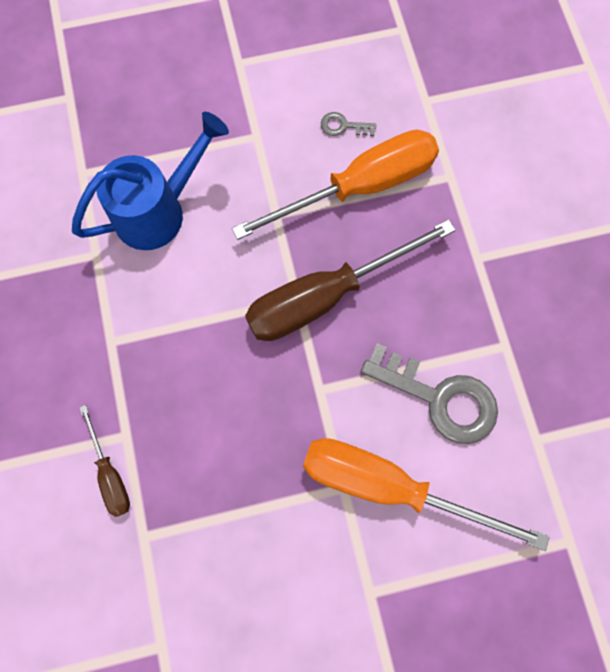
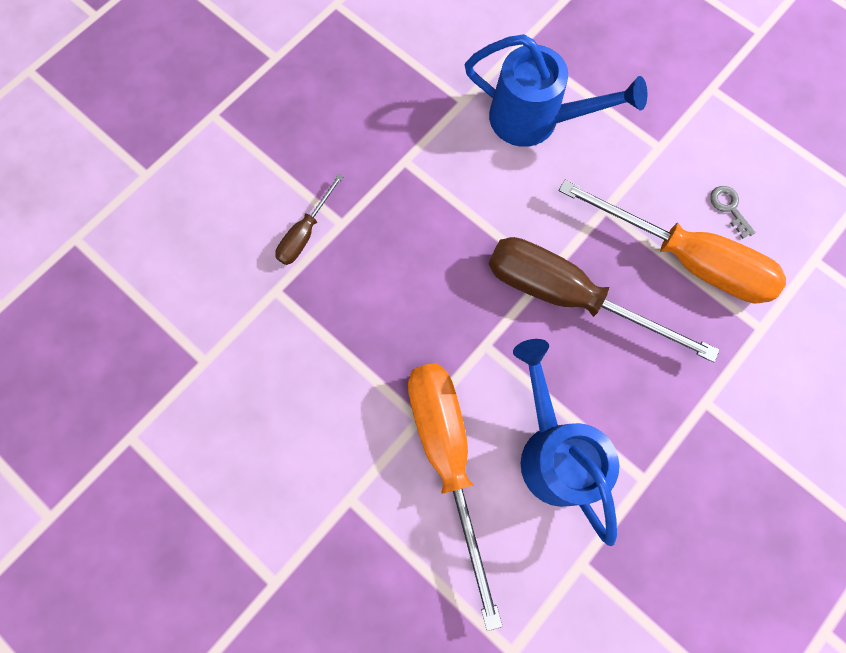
camera: 55 degrees right, 0 degrees up
grey key [361,343,498,444] -> blue watering can [513,339,619,546]

